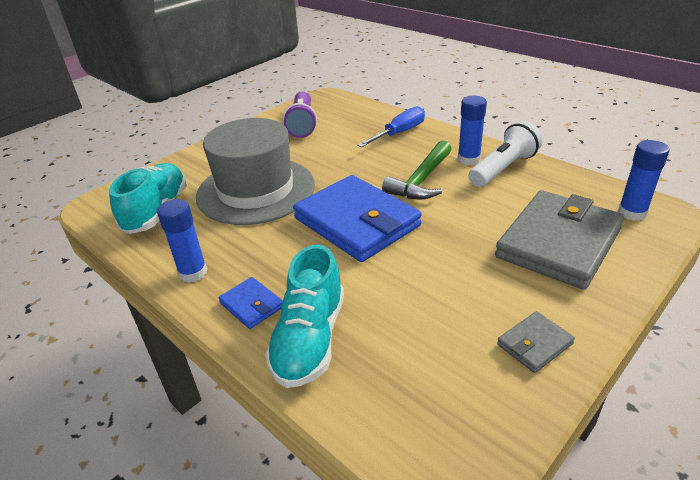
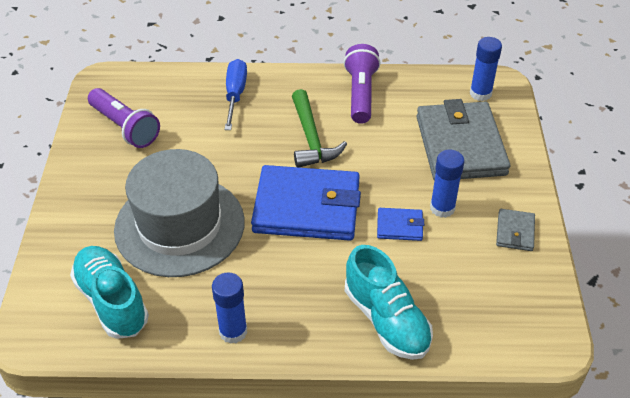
camera: 45 degrees left, 10 degrees up
blue wallet [218,277,283,329] -> blue wallet moved to [377,208,424,241]
blue glue stick [458,96,487,165] -> blue glue stick moved to [430,149,464,218]
white flashlight [468,121,542,187] -> purple flashlight [344,44,381,124]

